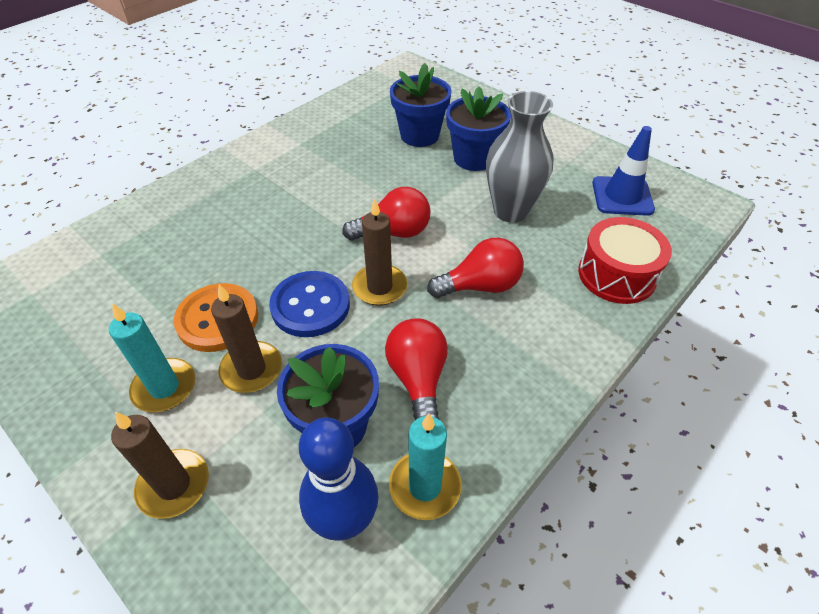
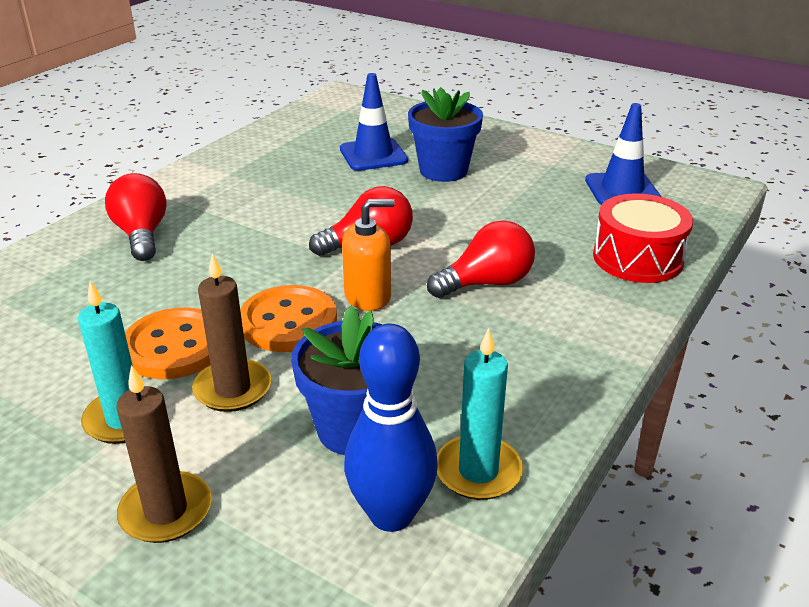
camera: 10 degrees left, 15 degrees down
blue button [269,271,350,337] -> orange button [240,285,337,352]
brown candle [352,198,407,306] -> orange soap dispenser [342,199,395,311]
red light bulb [385,318,448,420] -> red light bulb moved to [105,173,167,261]
blue flower pot [390,63,452,147] -> blue traffic cone [340,73,408,171]
grey vase [486,91,554,223] -> none

